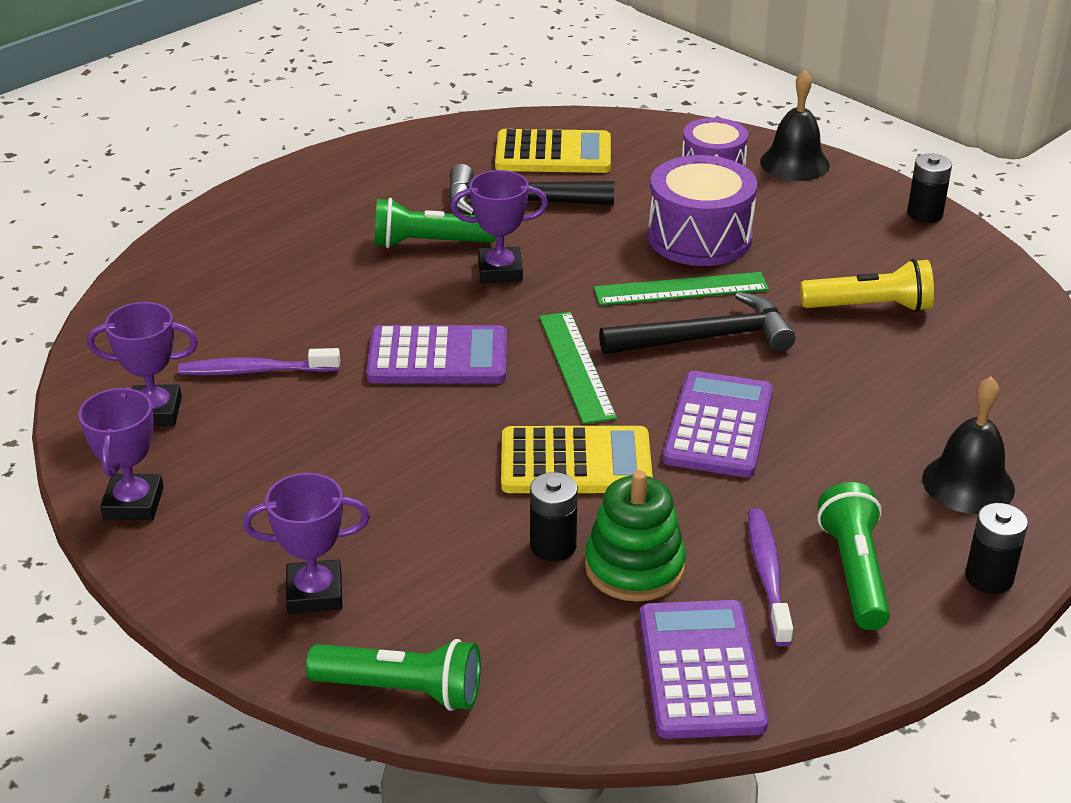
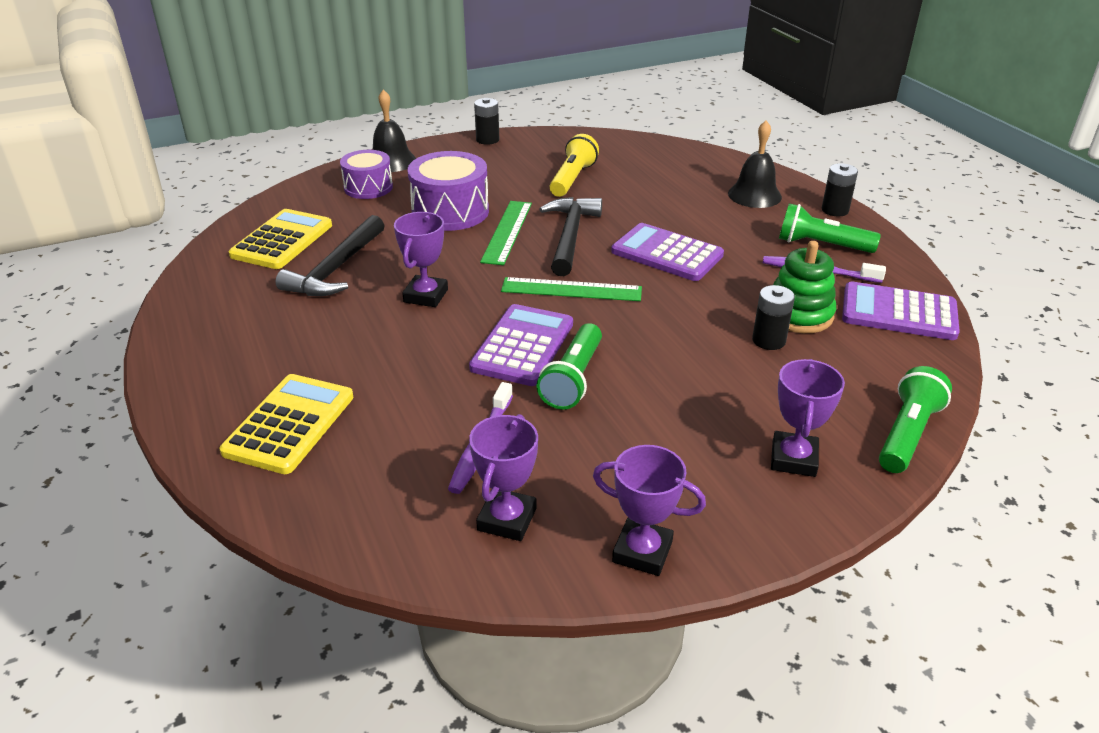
camera: 70 degrees left, 0 degrees up
green flashlight [375,198,495,248] -> green flashlight moved to [536,323,602,410]
yellow calculator [501,426,653,493] -> yellow calculator moved to [219,374,354,474]

